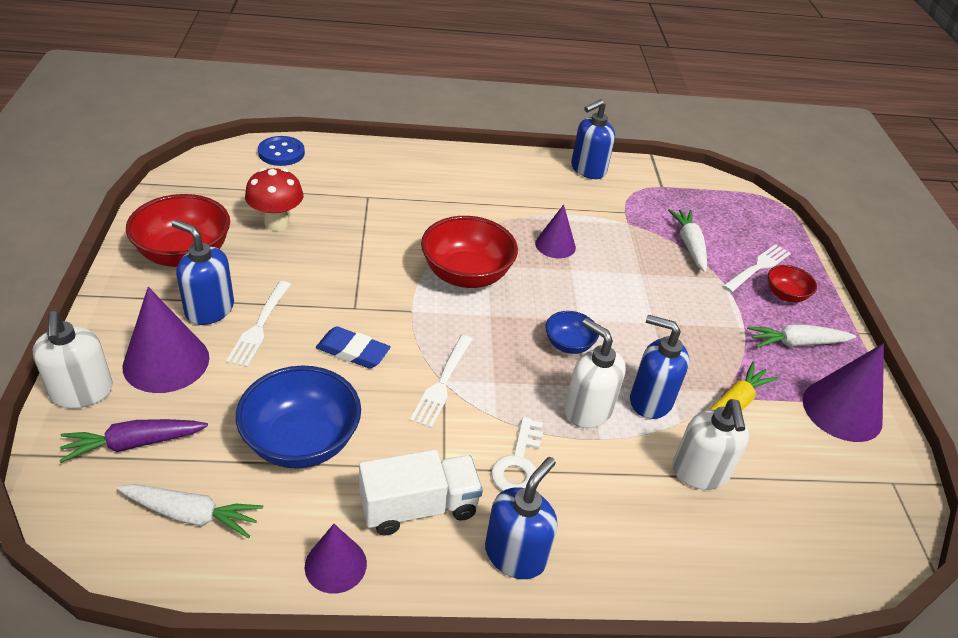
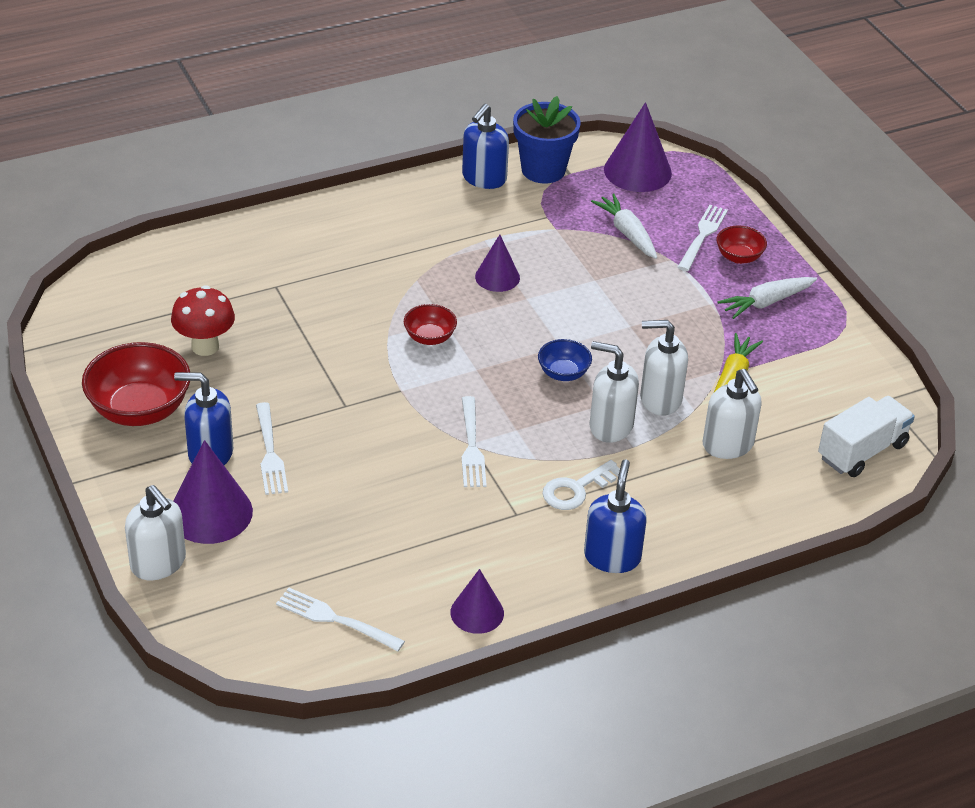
camera: 20 degrees left, 0 degrees up
purple carrot [59,419,208,463] -> none
white carrot [117,484,263,538] -> white fork [276,588,405,651]
blue bowl [236,366,361,469] -> none
blue button [258,136,305,166] -> none
blue eraser [316,326,391,368] -> none
white truck [359,450,483,536] -> white truck moved to [818,396,915,477]
red bowl [421,216,518,288] -> red bowl [404,304,457,345], size x0.53
white key [491,417,543,491] -> white key turned 60 degrees clockwise [542,460,620,510]
blue soap dispenser [630,315,689,419] -> white soap dispenser [640,320,688,416]
purple cone [802,343,884,442] -> purple cone moved to [604,102,672,192]
none -> blue flower pot [513,96,581,184]

